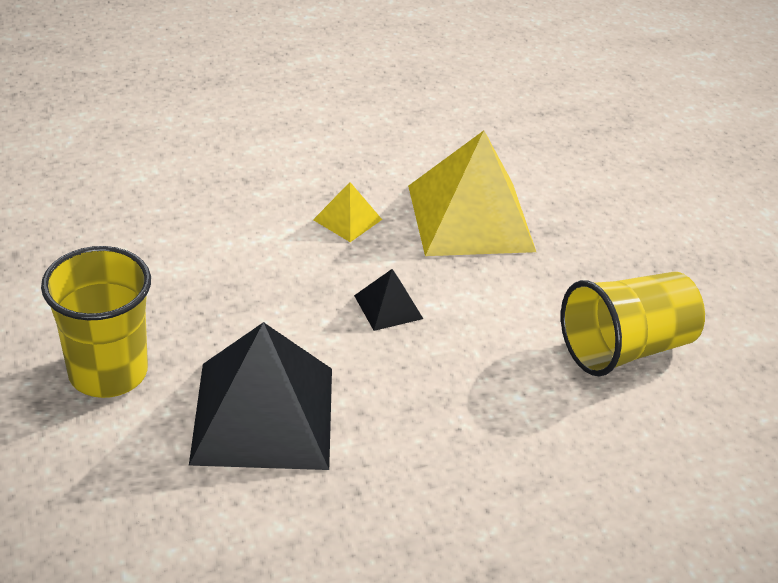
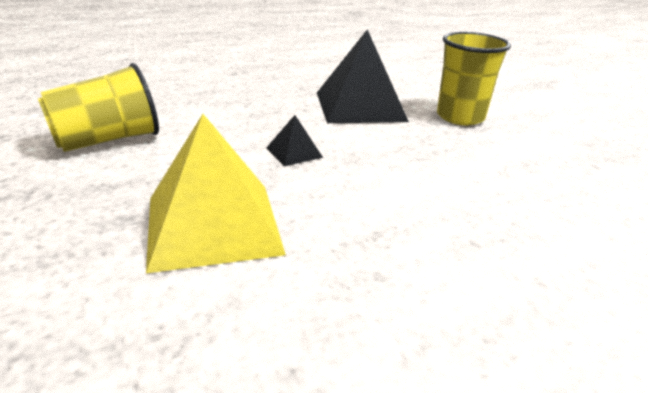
camera: 175 degrees right, 10 degrees down
yellow pyramid [313,182,382,242] -> none

